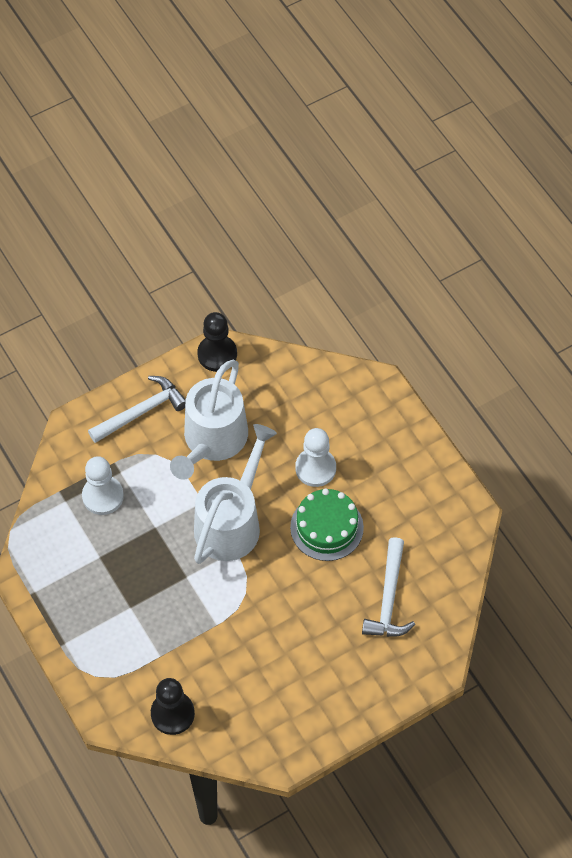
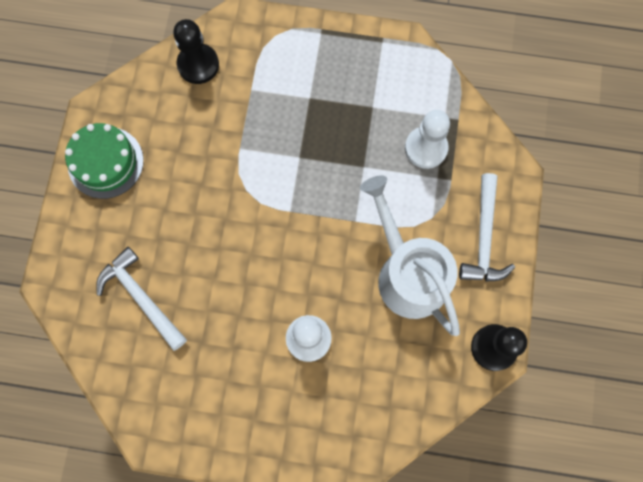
camera: 130 degrees right, 15 degrees up
white watering can [194,424,277,564] -> none
green cake [290,489,364,561] -> green cake moved to [65,123,144,199]

